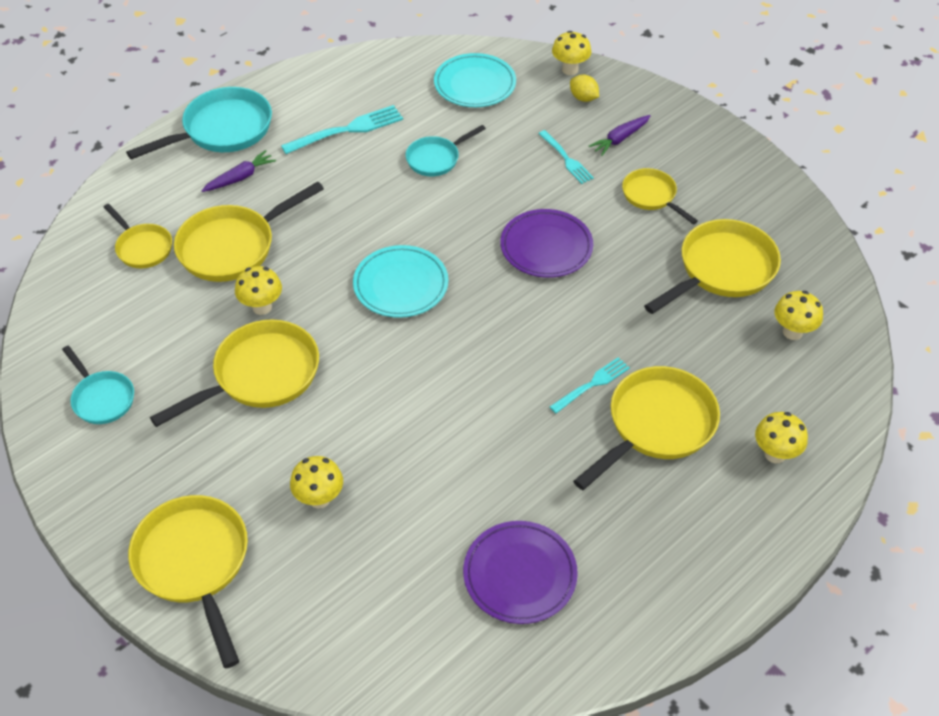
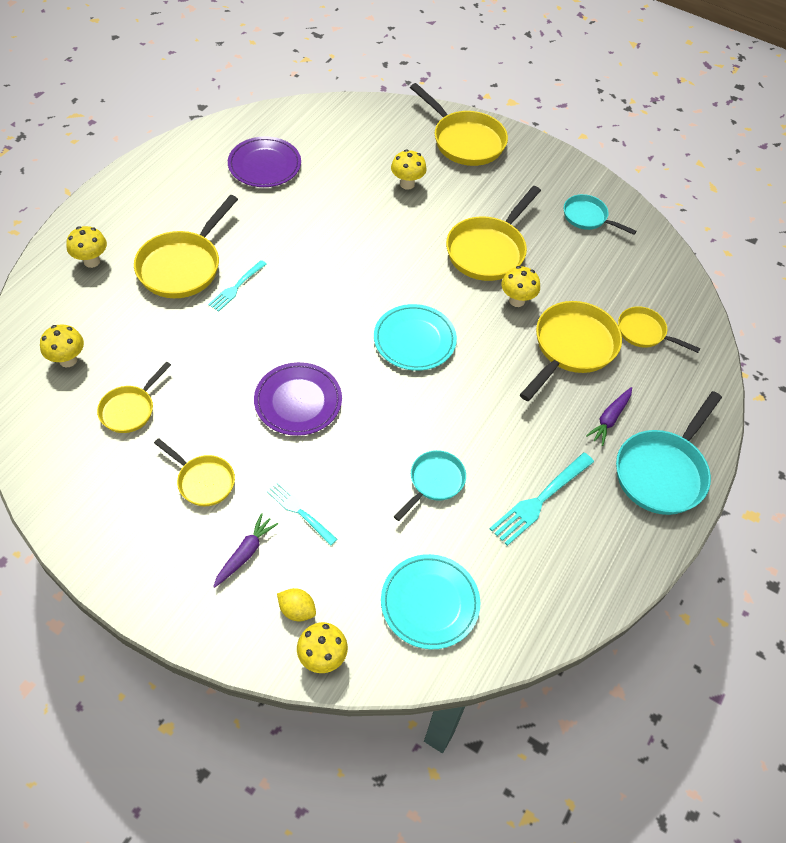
camera: 160 degrees right, 5 degrees up
yellow pan [644,219,781,314] -> yellow pan [97,361,171,433], size x0.58

